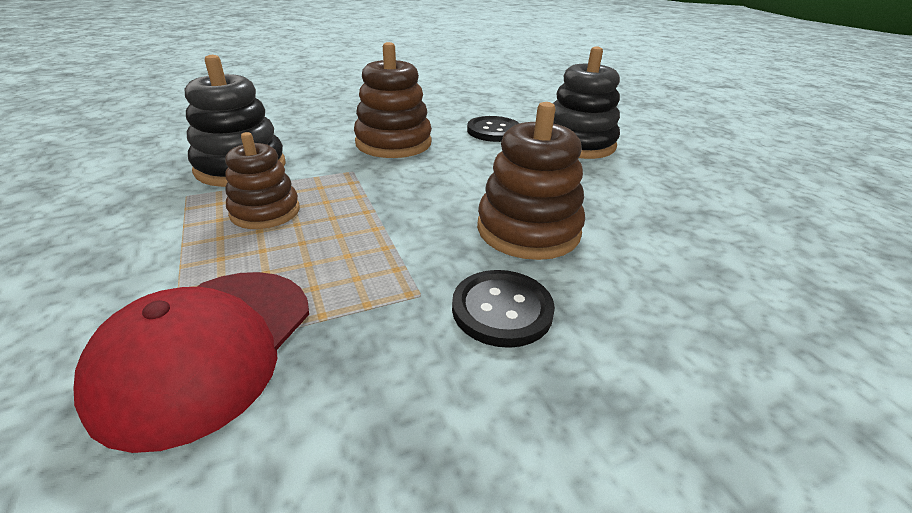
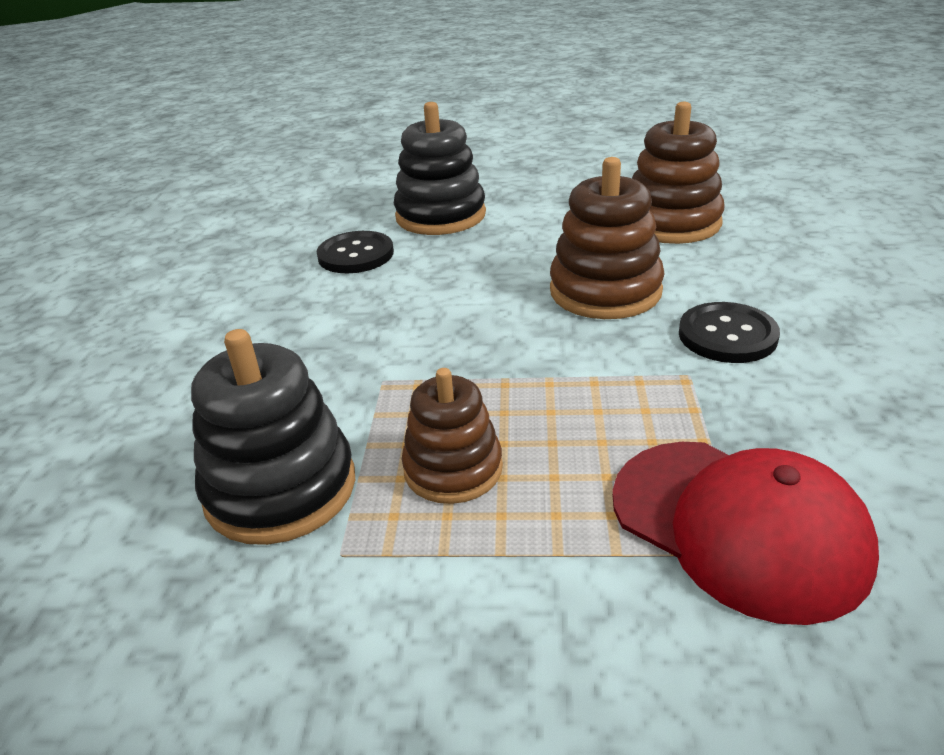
camera: 60 degrees left, 0 degrees up
brown stacking toy [354,42,432,158] -> brown stacking toy moved to [632,102,725,244]

